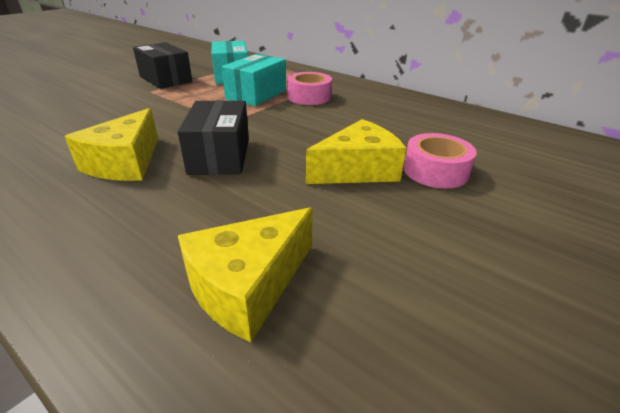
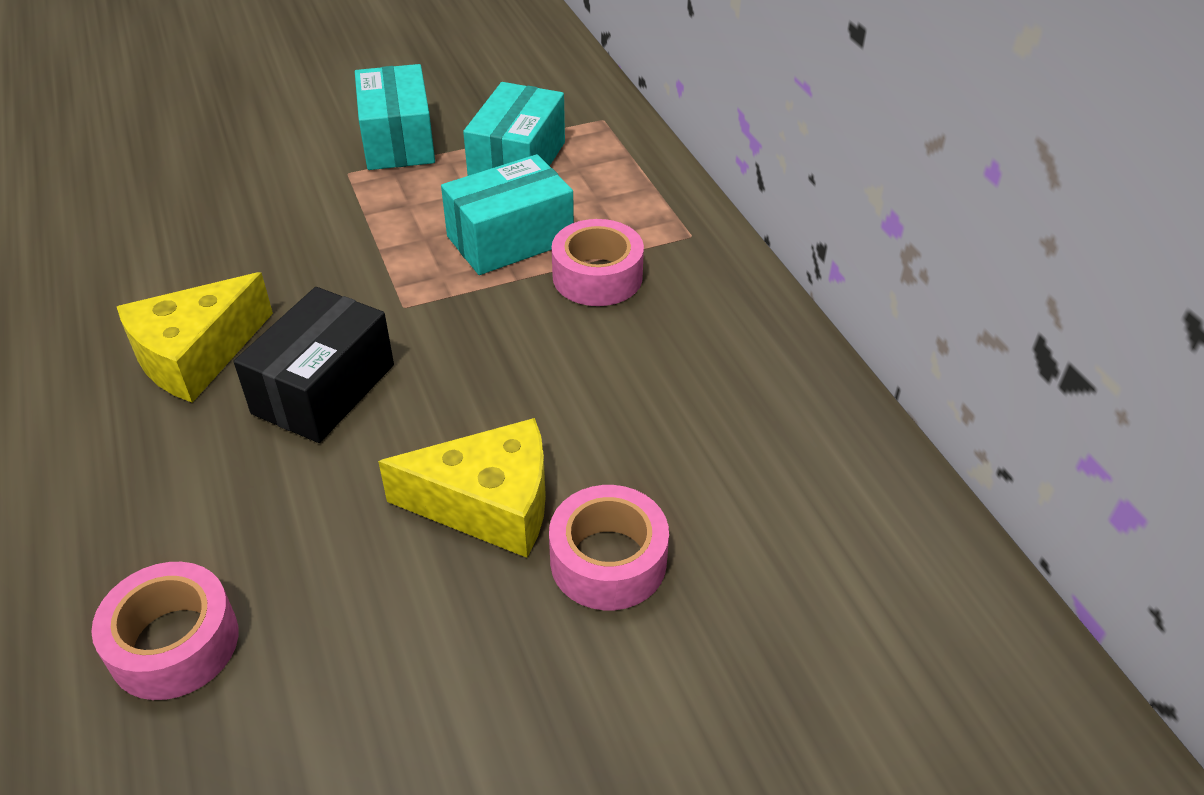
camera: 30 degrees right, 10 degrees up
black box [133,42,192,89] -> turquoise box [355,64,435,170]
yellow cheese [178,207,313,343] -> pink tape [91,562,238,700]

